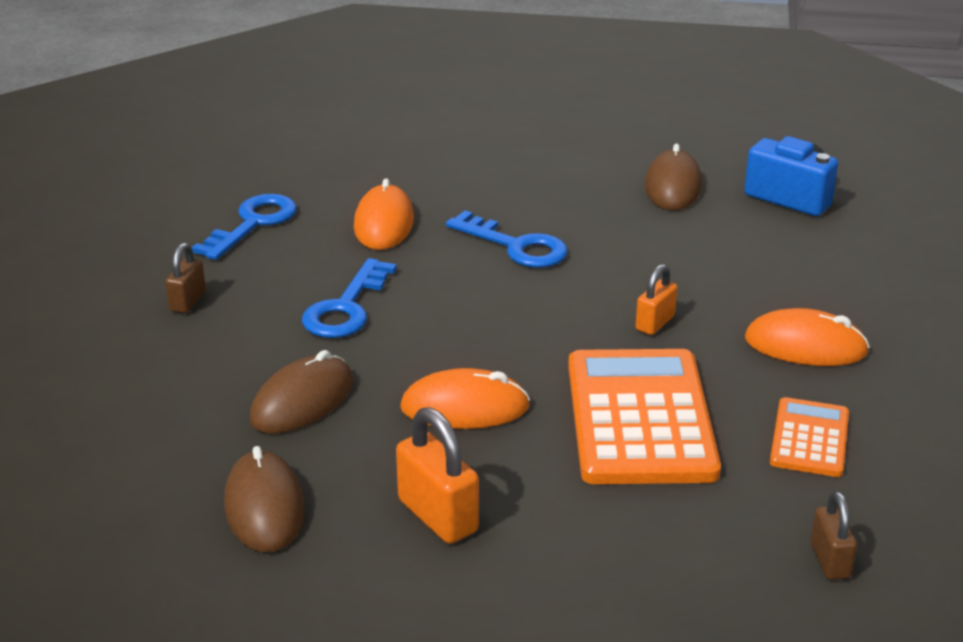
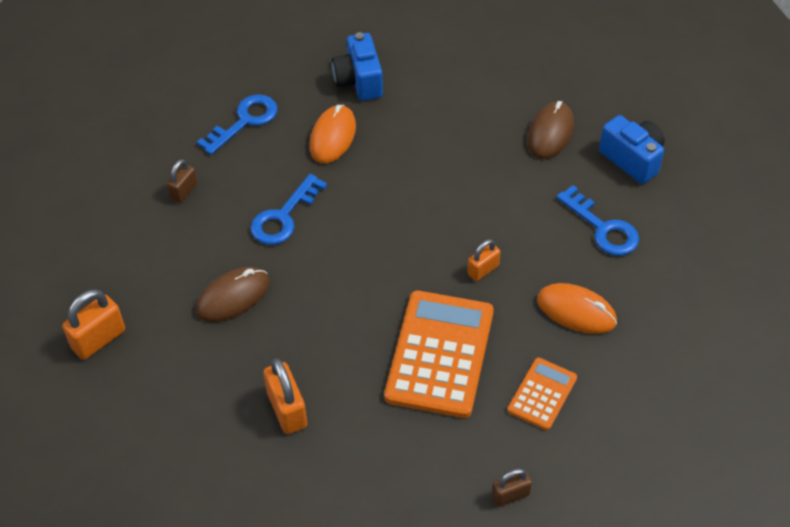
camera: 15 degrees right, 20 degrees up
brown mouse [224,446,305,552] -> none
orange mouse [400,368,530,429] -> none
blue key [446,210,567,268] -> blue key moved to [556,185,639,256]
brown padlock [811,491,857,580] -> brown padlock turned 60 degrees clockwise [492,468,532,507]
none -> orange padlock [62,289,125,360]
none -> blue camera [332,32,383,101]

